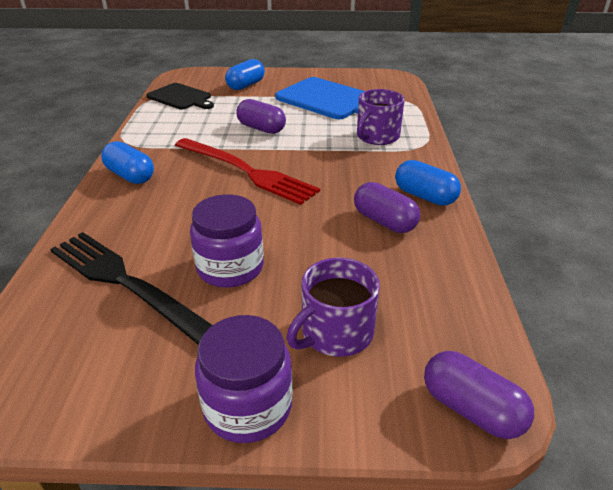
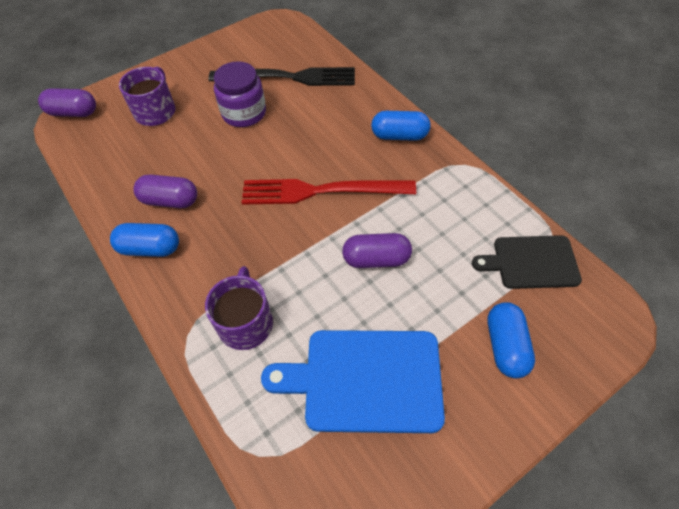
camera: 145 degrees right, 20 degrees up
purple jar [195,315,293,443] -> none

